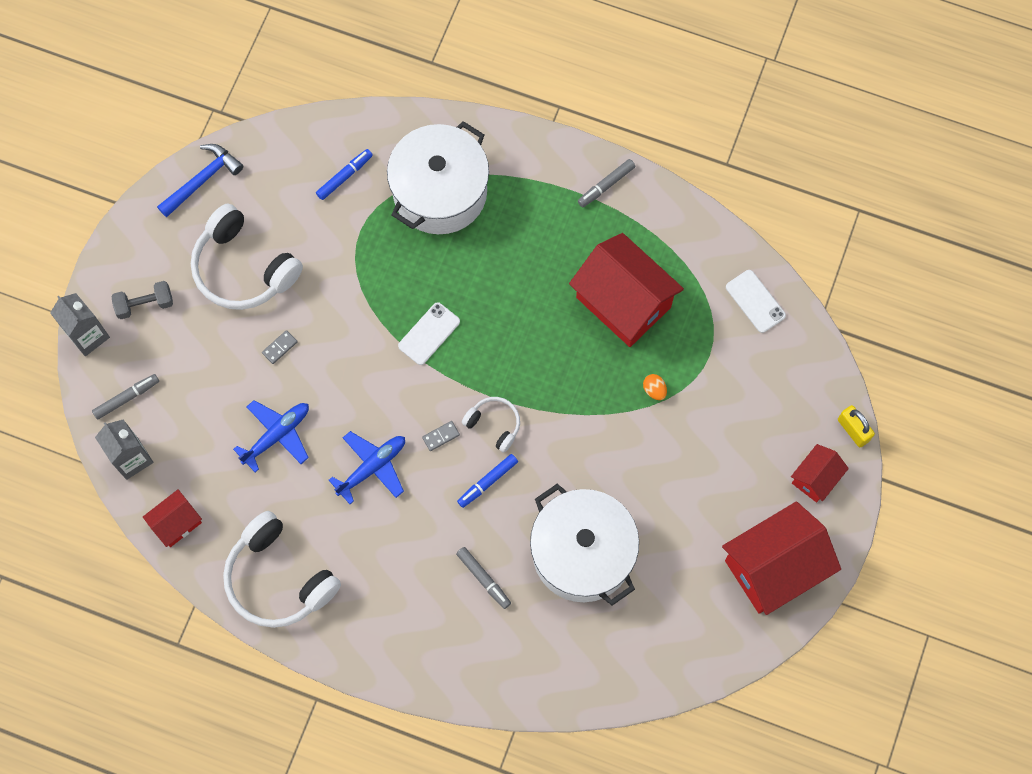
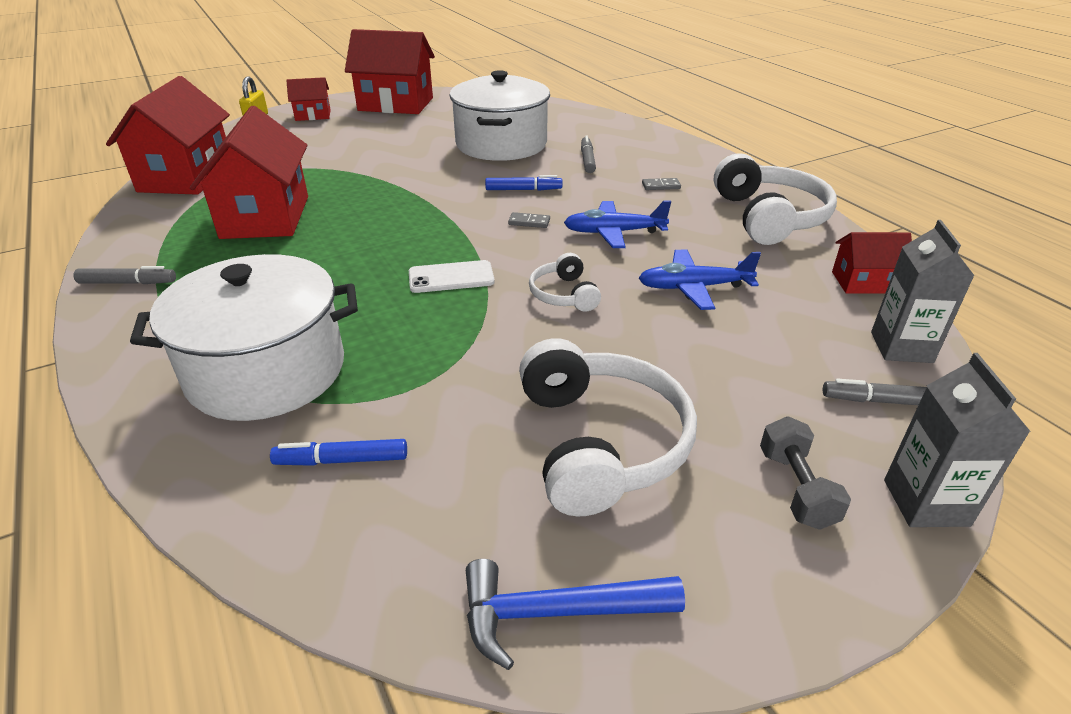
camera: 140 degrees left, 35 degrees down
grey dumbbell [112,281,173,319] -> grey dumbbell turned 60 degrees clockwise [760,416,851,530]
grey domino [262,330,298,364] -> grey domino moved to [642,178,681,190]
white headphones [462,397,520,453] -> white headphones moved to [529,253,601,312]
orange egg [643,374,667,400] -> none
white phone [726,270,786,333] -> red house [106,76,230,195]

